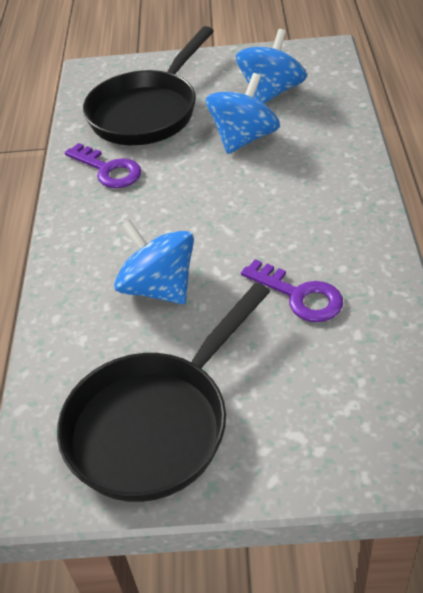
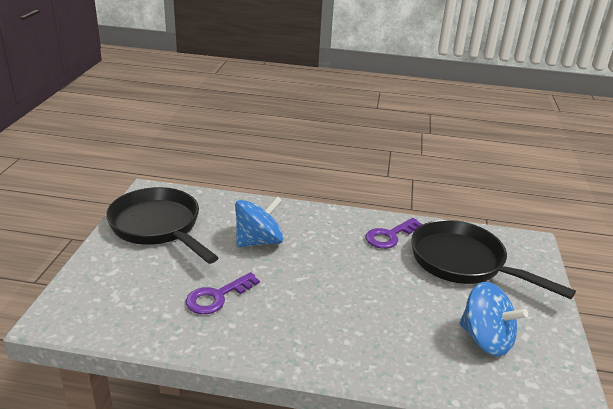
camera: 95 degrees right, 15 degrees down
blue spinning top [206,73,280,154] -> none

